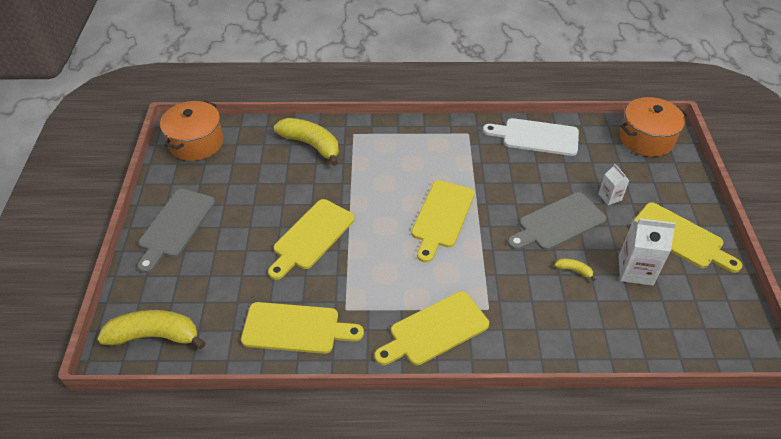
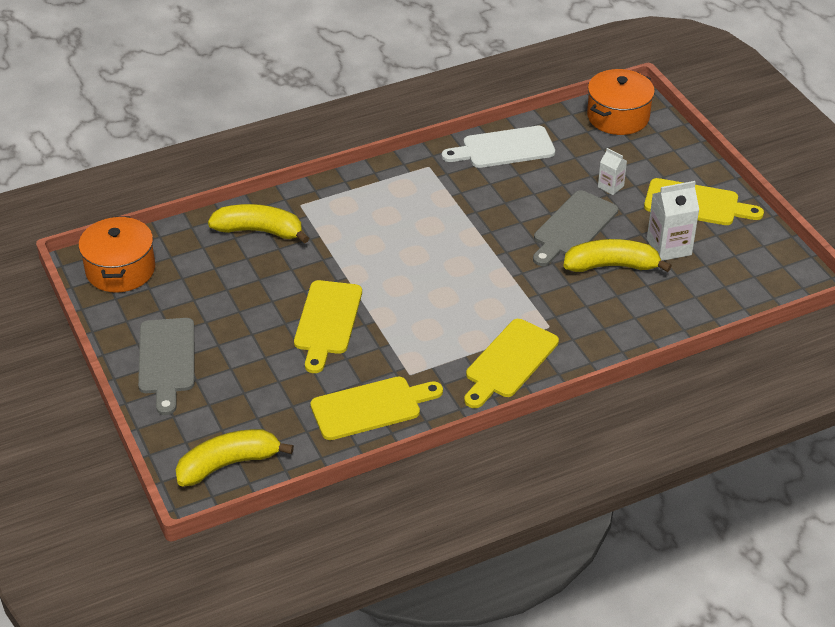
camera: 25 degrees left, 5 degrees down
yellow cutting board [411,180,475,263] -> none
yellow banana [555,258,596,281] -> yellow banana [564,239,672,272], size x2.33

